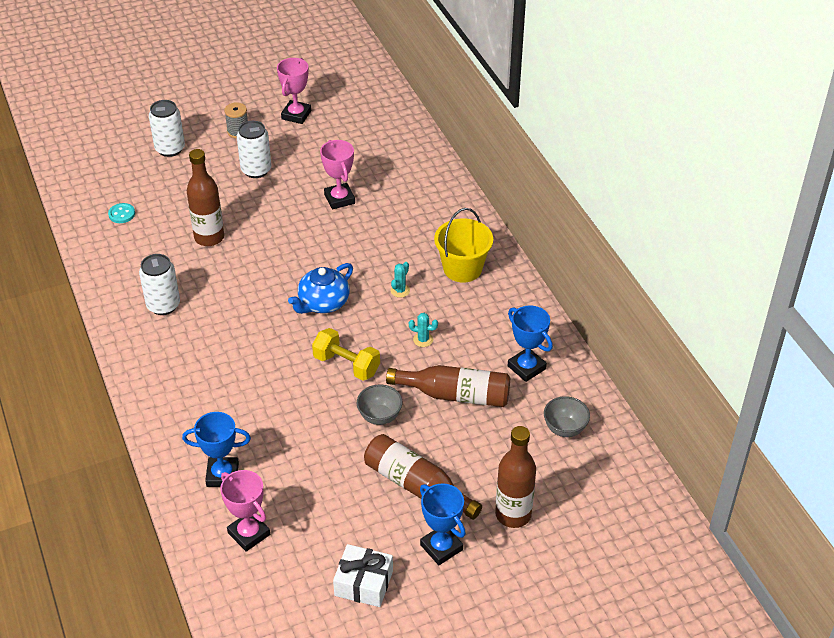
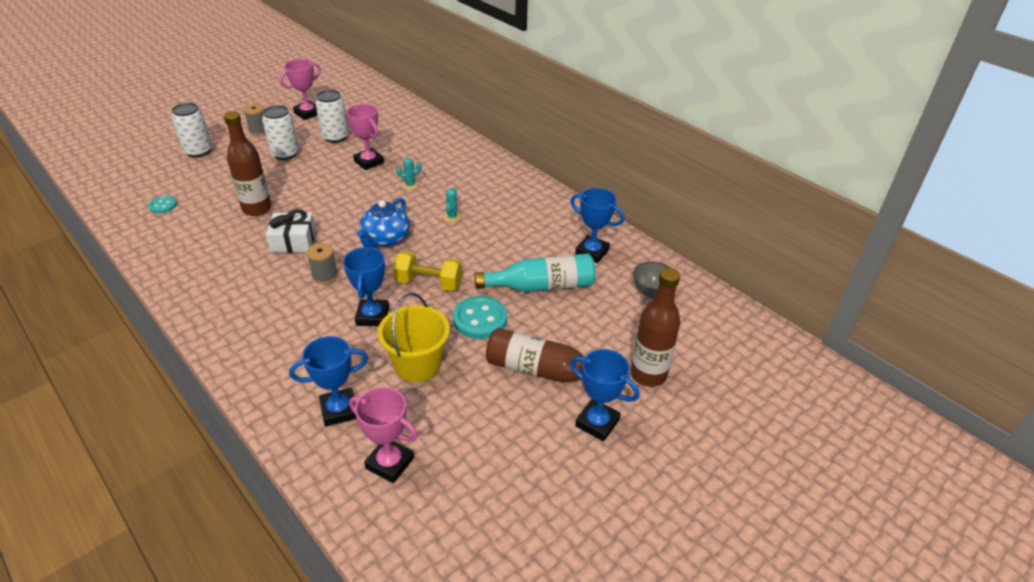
camera: 20 degrees left, 5 degrees down
white can [139,254,180,315] -> white can moved to [315,90,349,143]
pink trophy [277,58,311,124] -> pink trophy turned 45 degrees clockwise [280,59,321,120]
white gift [333,544,393,607] -> white gift moved to [266,209,316,253]
grey bowl [357,385,403,425] -> turquoise button [453,296,507,339]
brown bottle [386,365,510,407] -> turquoise bottle [474,253,596,292]
turquoise cactus [409,313,438,347] -> turquoise cactus moved to [396,158,421,190]
yellow bucket [434,208,493,283] -> yellow bucket moved to [378,293,450,382]
none -> grey spool [306,243,338,284]
none -> blue trophy [343,246,389,326]

